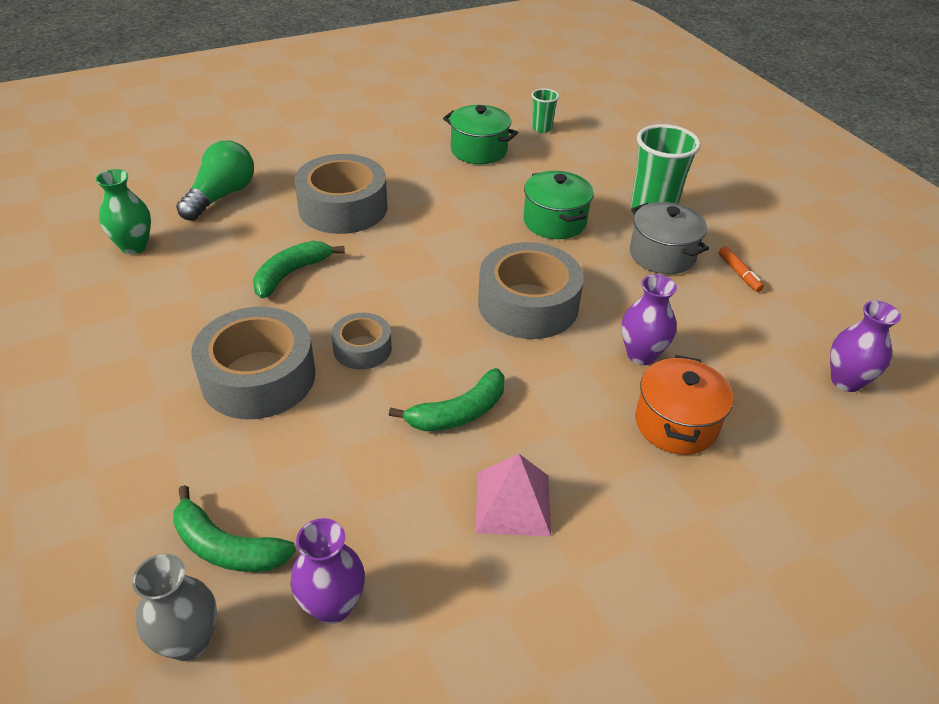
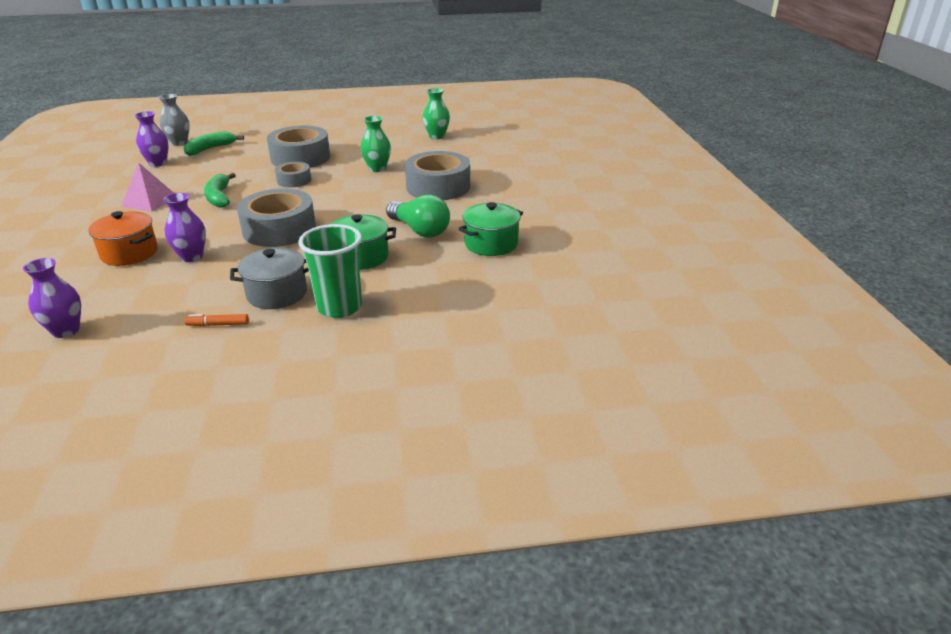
camera: 110 degrees right, 10 degrees down
green light bulb [176,140,254,221] -> green light bulb moved to [386,194,450,238]
green banana [253,241,345,298] -> green vase [361,116,391,172]
green cup [532,89,559,133] -> none

